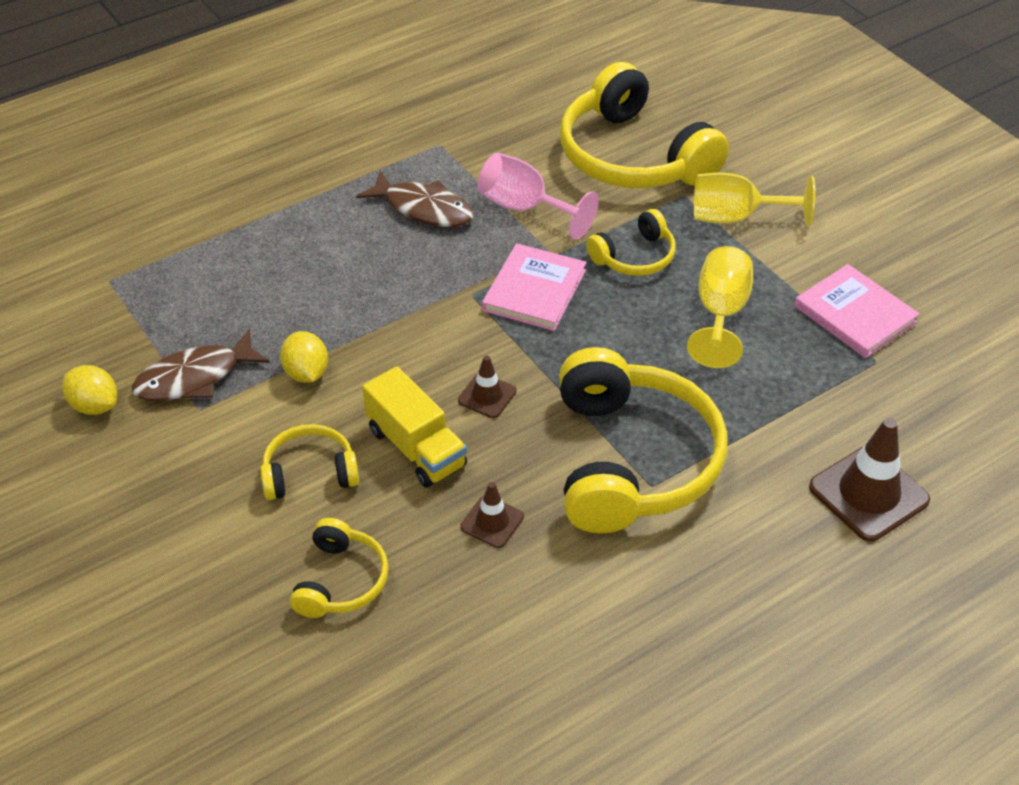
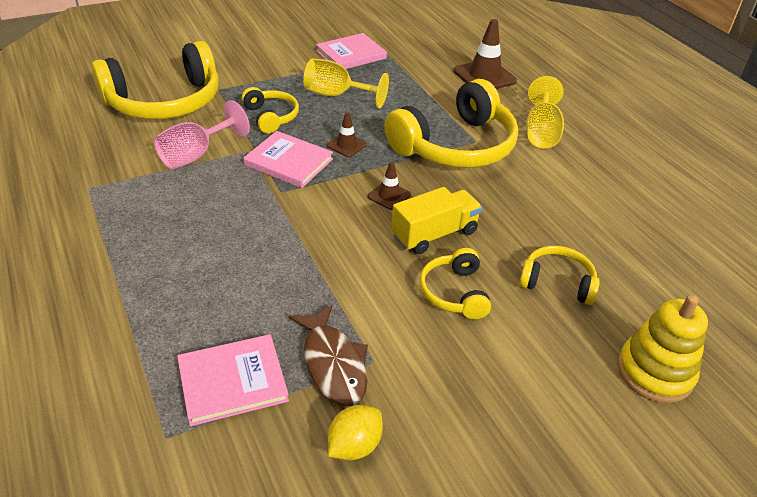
camera: 85 degrees left, 5 degrees down
yellow lemon [280,331,328,383] -> none
brown fish [356,171,474,227] -> none
brown traffic cone [461,482,524,548] -> brown traffic cone moved to [327,112,367,157]
yellow headphones [559,347,728,534] -> yellow headphones turned 135 degrees clockwise [384,79,518,168]
yellow goblet [694,172,815,226] -> yellow goblet moved to [526,76,564,148]
none -> pink book [177,334,289,426]
none -> yellow stacking toy [618,295,708,403]

